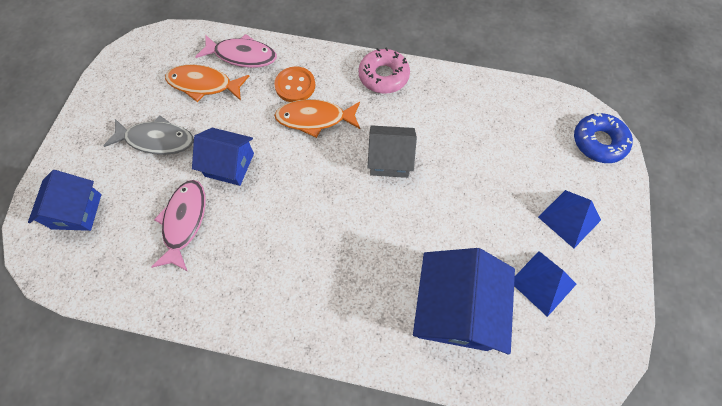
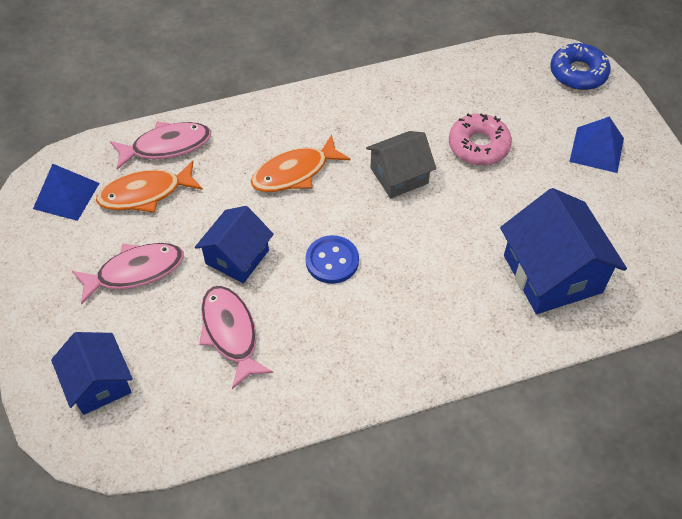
camera: 30 degrees left, 10 degrees down
grey fish [104,115,194,155] -> pink fish [72,243,184,305]
blue house [192,128,254,186] -> blue house turned 45 degrees counterclockwise [195,206,274,283]
orange button [274,67,315,102] -> none
pink donut [359,47,410,94] -> pink donut moved to [449,114,512,165]
blue pyramid [514,251,576,317] -> blue pyramid moved to [33,164,100,221]
none -> blue button [305,235,359,284]

